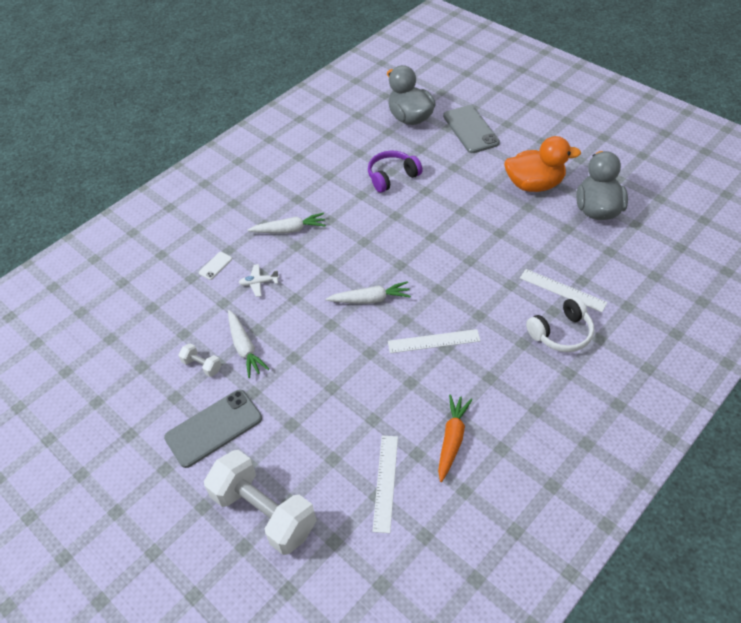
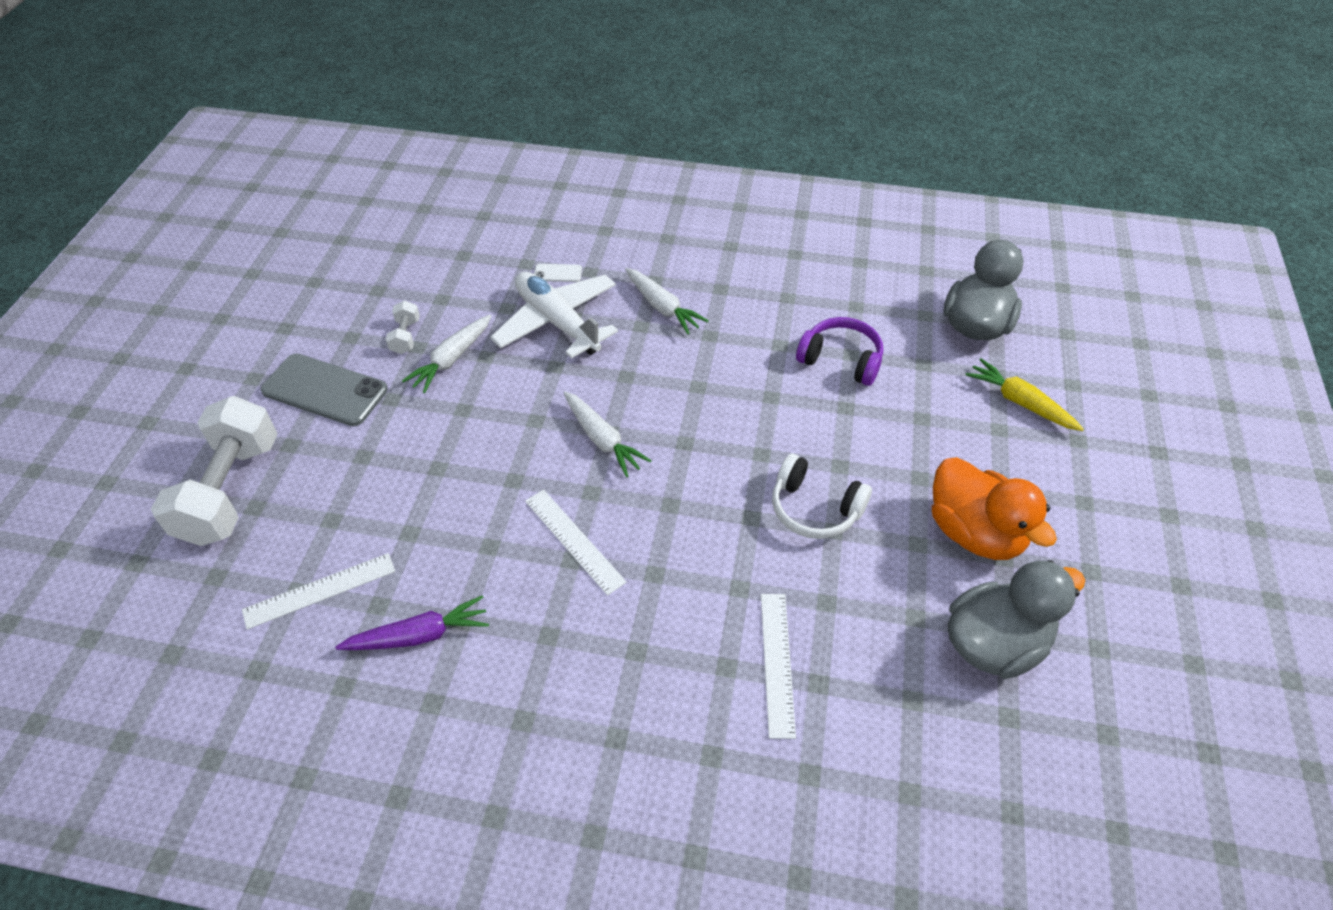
camera: 55 degrees right, 0 degrees up
white plane [239,264,279,297] -> white plane [490,272,618,359], size x2.38
orange carrot [438,394,472,482] -> purple carrot [335,595,489,650]
grey phone [443,105,500,153] -> yellow carrot [966,358,1084,431]
white headphones [526,296,594,352] -> white headphones moved to [772,454,872,539]

